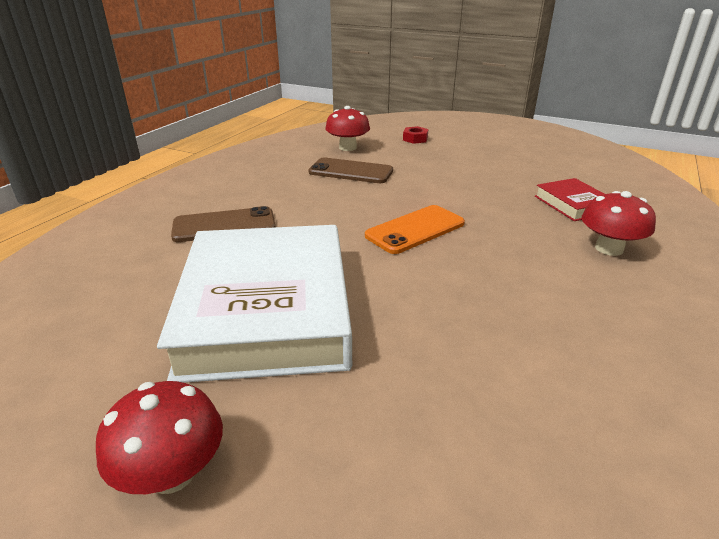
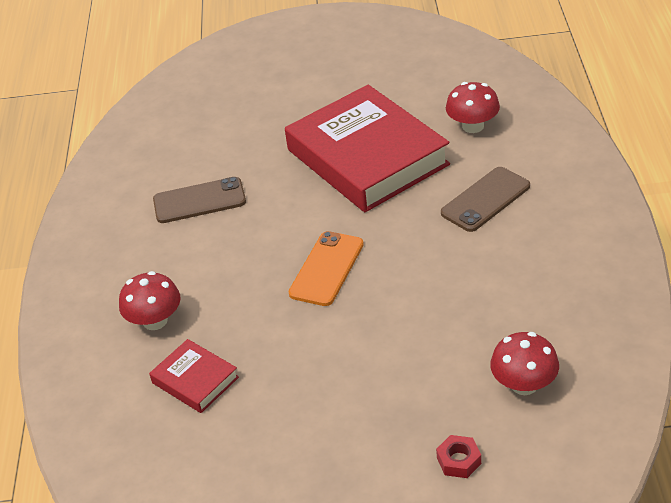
camera: 155 degrees right, 10 degrees up
red mushroom [96,381,223,494] -> red mushroom moved to [446,82,500,133]
white book [157,225,352,383] -> red book [285,85,450,212]
brown phone [308,158,393,183] -> brown phone moved to [153,177,246,223]

